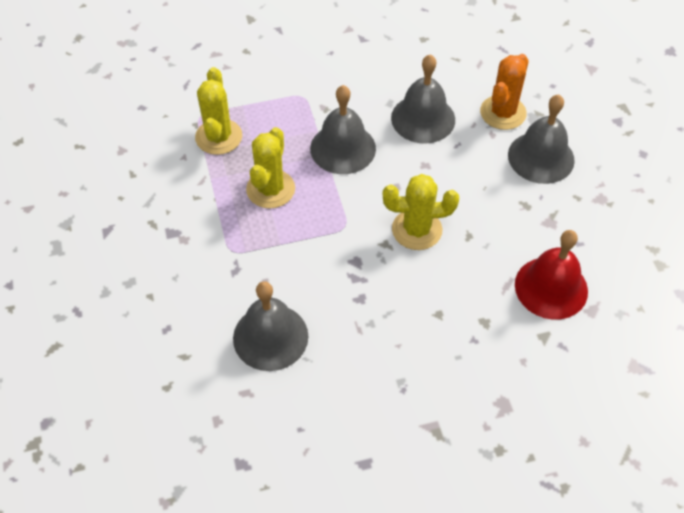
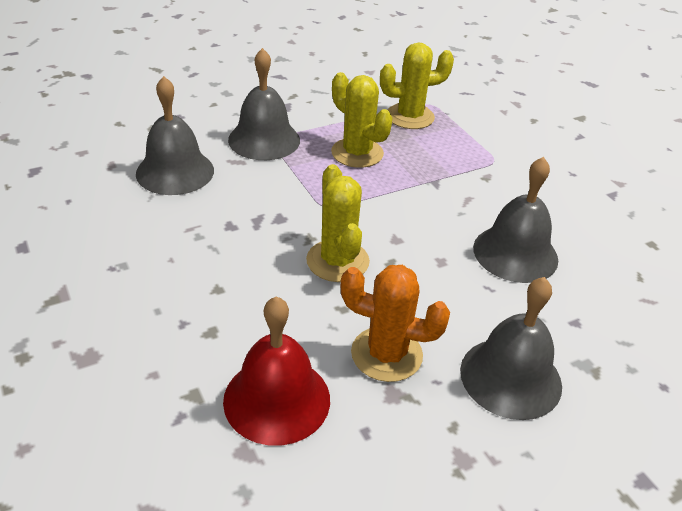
camera: 75 degrees right, 15 degrees down
yellow cactus [246,127,295,208] -> yellow cactus turned 45 degrees clockwise [331,72,392,168]
grey bell [310,85,376,174] -> grey bell moved to [228,48,300,160]
orange cactus [480,54,529,130] -> orange cactus moved to [341,265,450,382]

